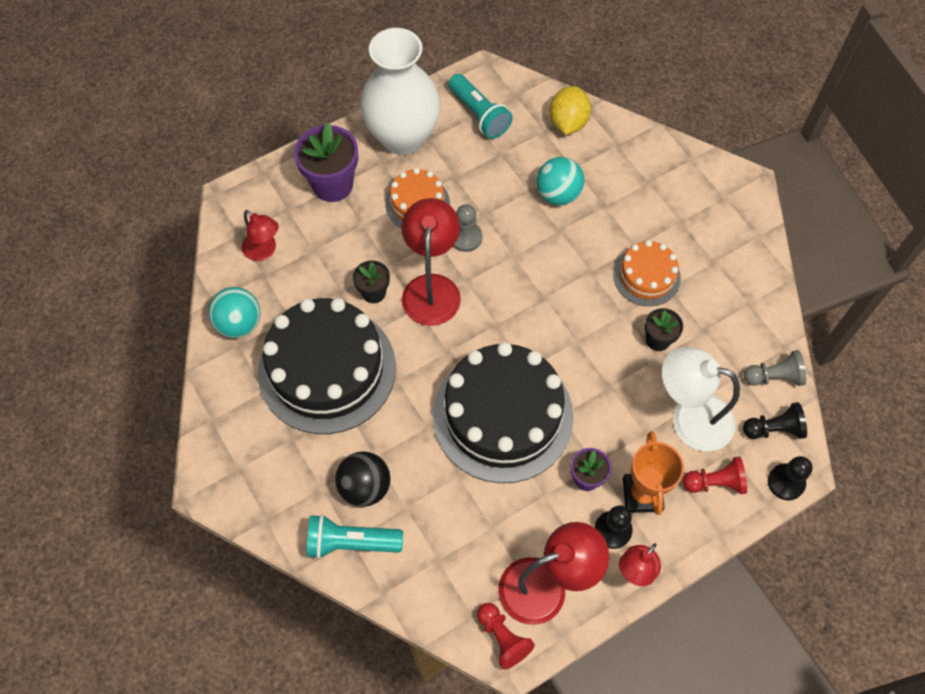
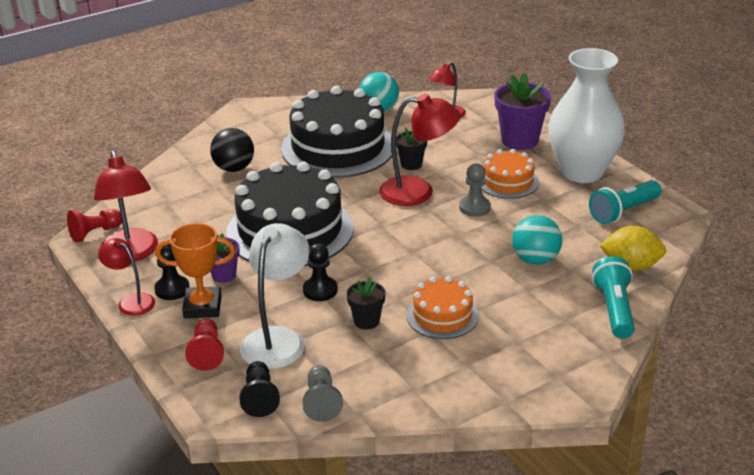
camera: 90 degrees right, 30 degrees down
turquoise flashlight [307,514,403,559] -> turquoise flashlight moved to [592,256,635,339]
black pawn [768,456,812,501] -> black pawn moved to [303,243,338,301]

